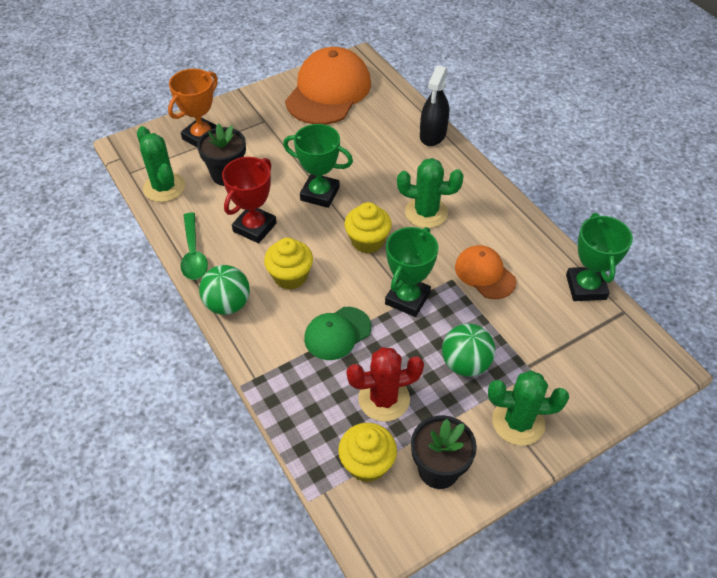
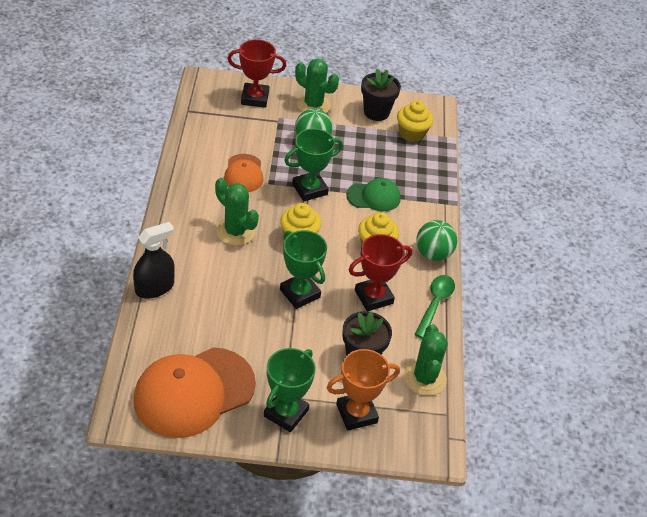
camera: 150 degrees left, 5 degrees down
red cactus [347,347,424,422] -> none
green trophy [566,213,633,301] -> green trophy moved to [264,348,315,432]
none -> red trophy [227,39,286,108]

